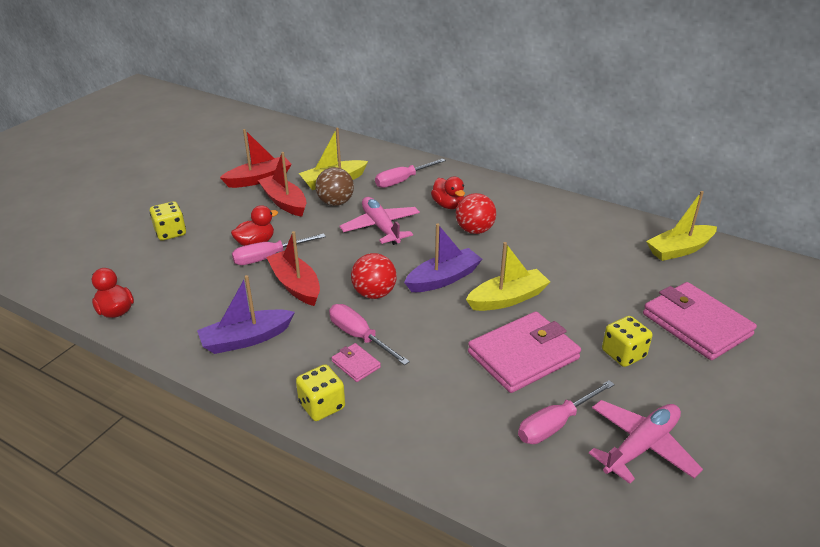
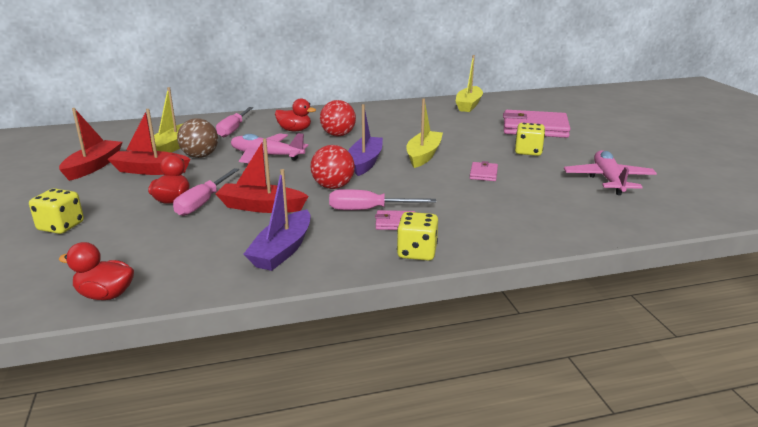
camera: 45 degrees left, 10 degrees down
pink wallet [468,311,581,393] -> pink wallet [470,161,498,181], size x0.45
pink screwdriver [518,380,615,444] -> none

